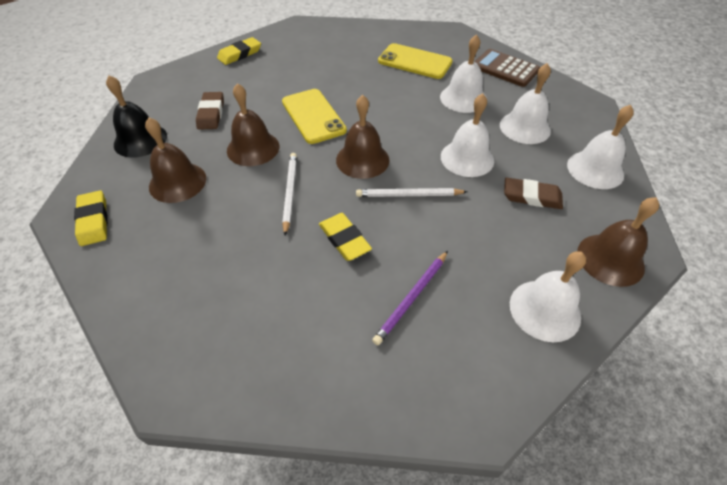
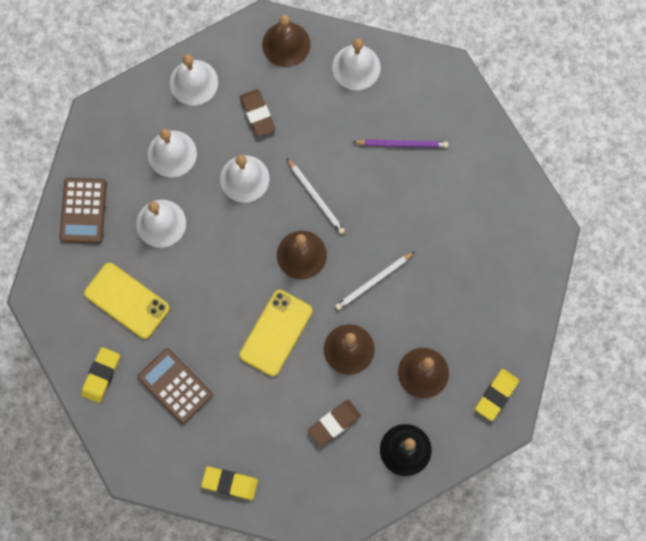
camera: 125 degrees left, 25 degrees up
yellow eraser [319,213,372,261] -> yellow eraser moved to [81,347,120,403]
yellow phone [378,43,453,79] -> yellow phone turned 45 degrees counterclockwise [84,263,170,339]
none -> brown calculator [137,348,213,424]

